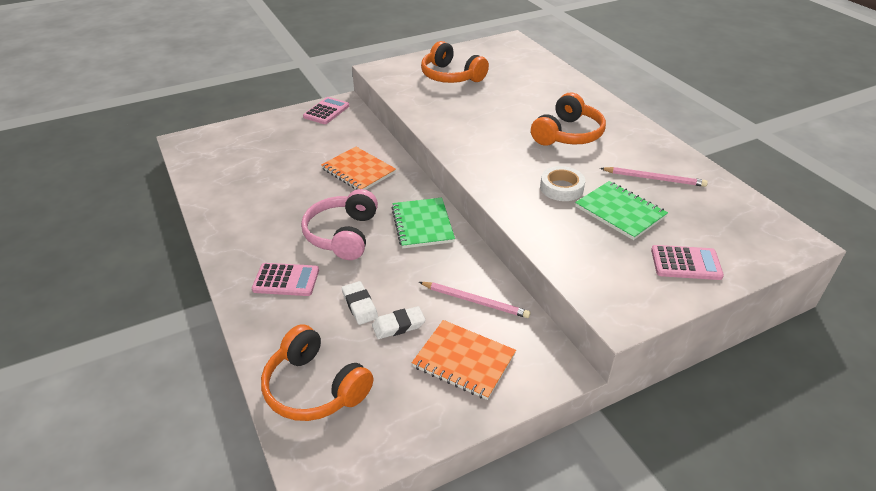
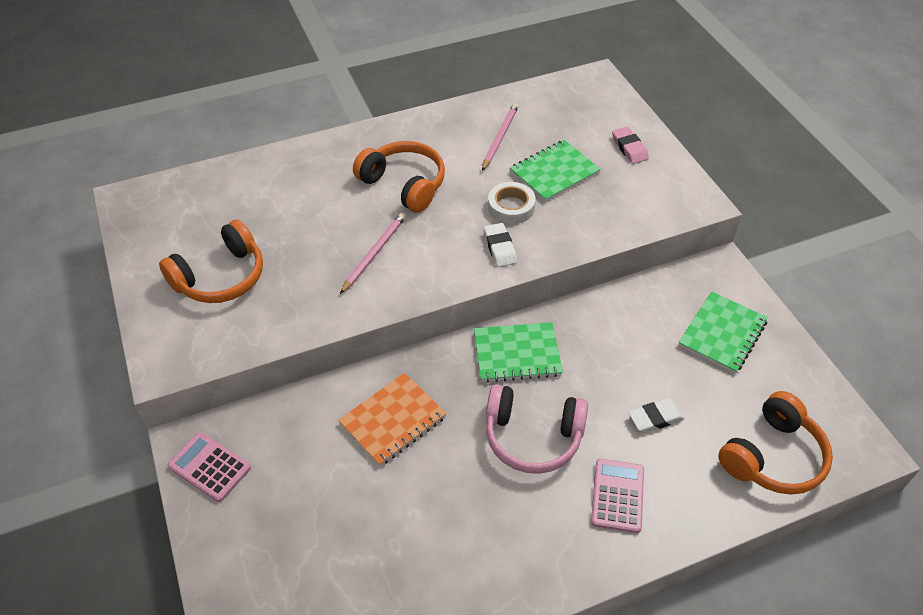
camera: 85 degrees left, 10 degrees up
white eraser [372,306,425,339] -> white eraser moved to [484,223,517,267]
orange notebook [412,320,516,400] -> green notebook [678,291,768,374]
pink pencil [419,282,531,318] -> pink pencil moved to [340,213,406,294]
pink calculator [651,245,724,280] -> pink eraser [612,127,649,164]

